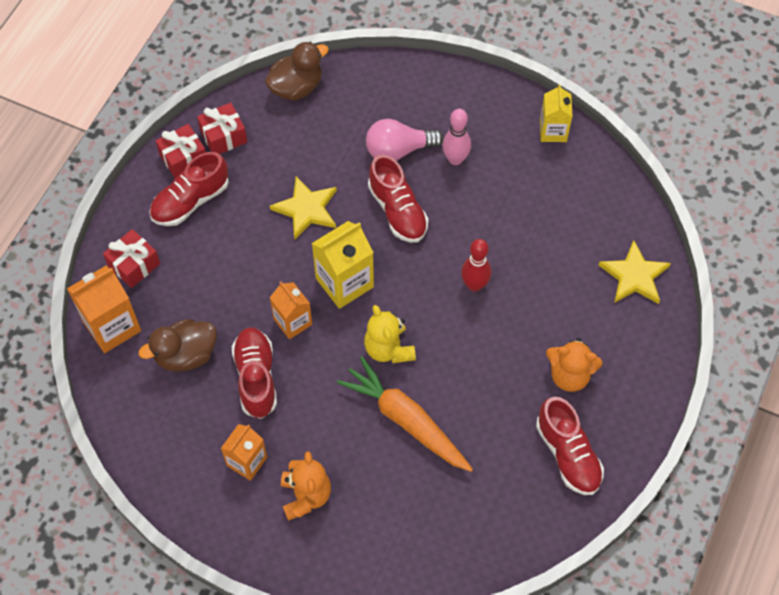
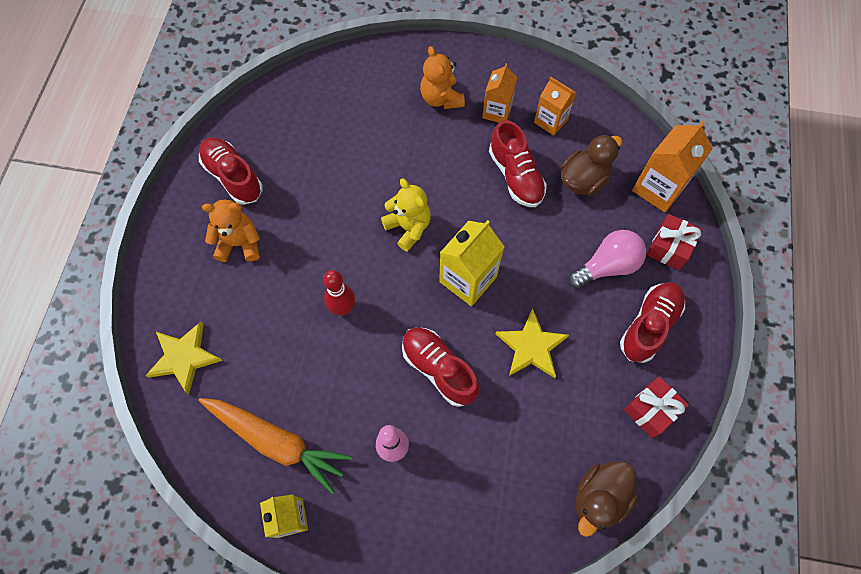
camera: 165 degrees right, 5 degrees up
red gift [156,124,206,178] -> none
orange carton [270,282,312,339] -> orange carton moved to [534,77,576,135]
orange carrot [337,356,473,472] -> orange carrot moved to [199,398,352,494]
pink light bulb [366,119,443,161] -> pink light bulb moved to [568,230,647,289]

